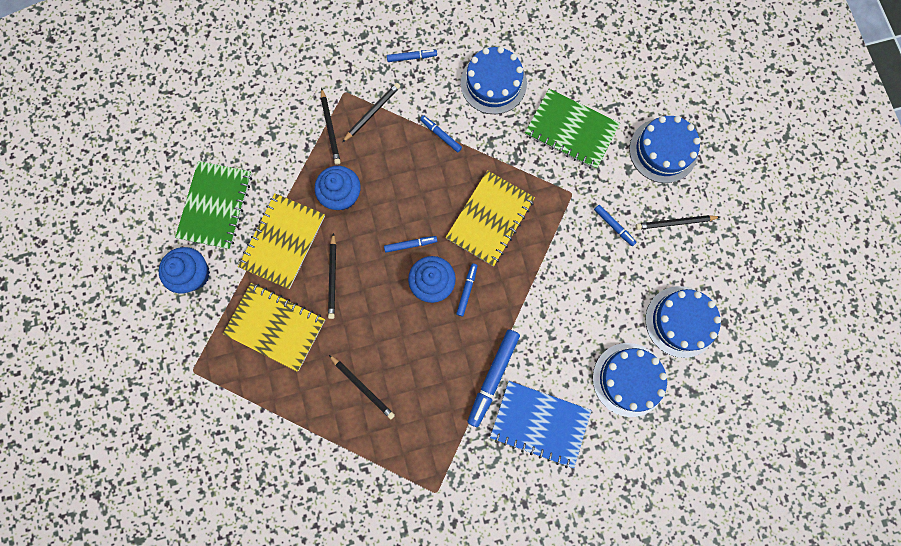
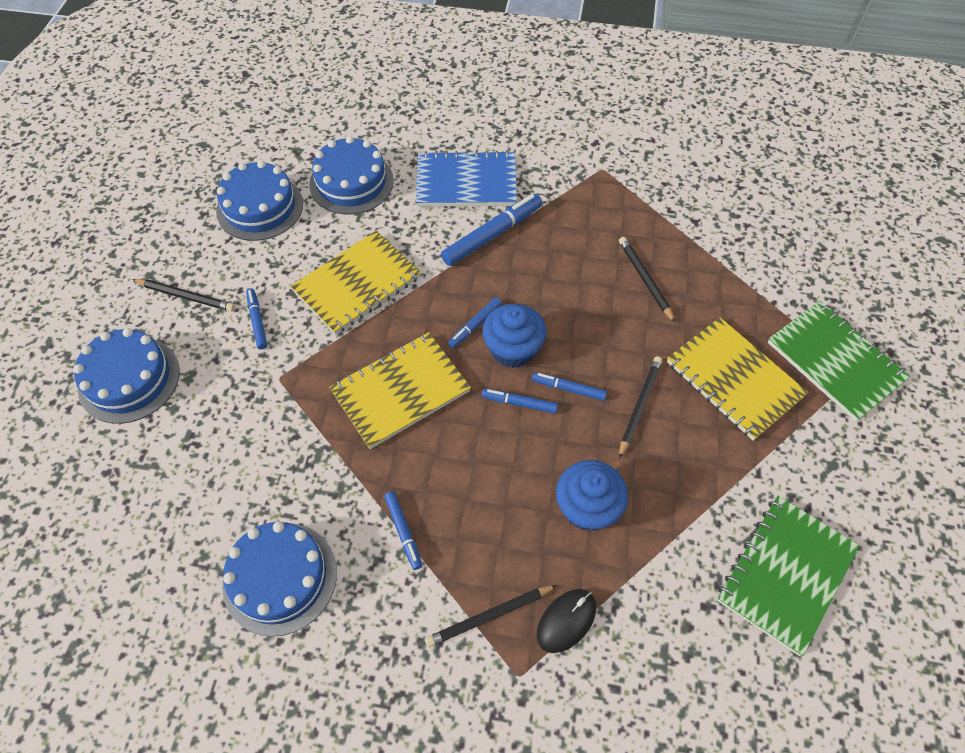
camera: 155 degrees left, 20 degrees down
blue cupcake [159,247,210,293] -> none
yellow notebook [238,193,325,289] -> yellow notebook moved to [291,231,421,335]
black pencil [321,88,340,165] -> black mouse [537,589,596,653]
blue marker [387,50,437,62] -> blue marker moved to [532,372,607,401]
blue notebook [490,381,591,468] -> blue notebook turned 45 degrees counterclockwise [416,151,517,206]
green notebook [525,89,620,170] -> green notebook moved to [768,301,910,421]

